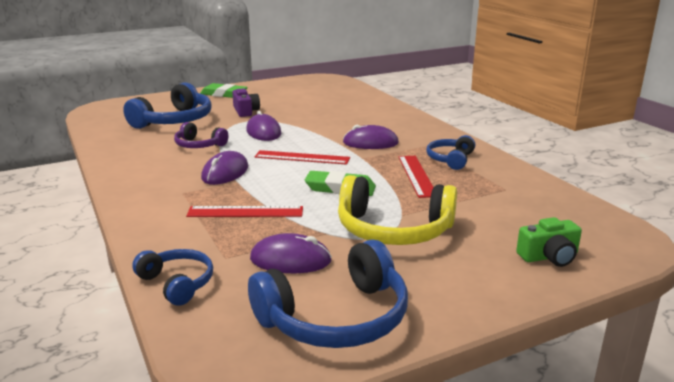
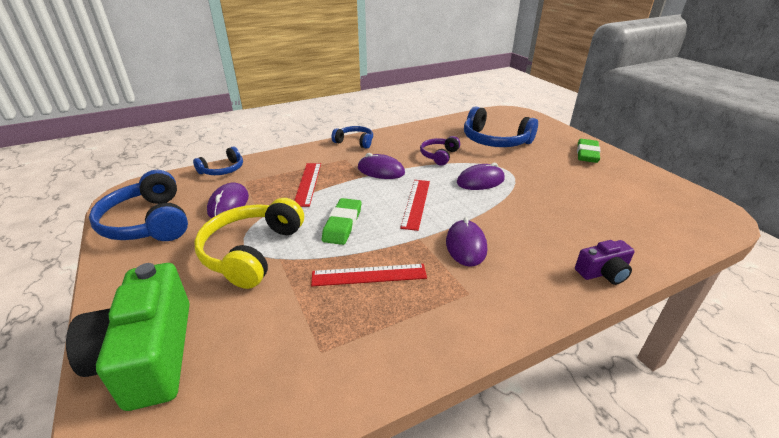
camera: 90 degrees right, 10 degrees up
purple camera [232,88,260,117] -> purple camera moved to [575,240,635,285]
blue headphones [426,135,475,170] -> blue headphones moved to [331,126,373,149]
green camera [516,217,582,267] -> green camera [66,263,190,411], size x1.99

